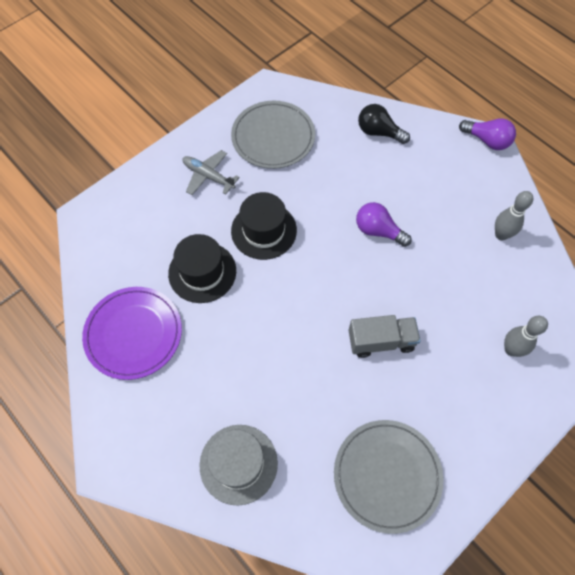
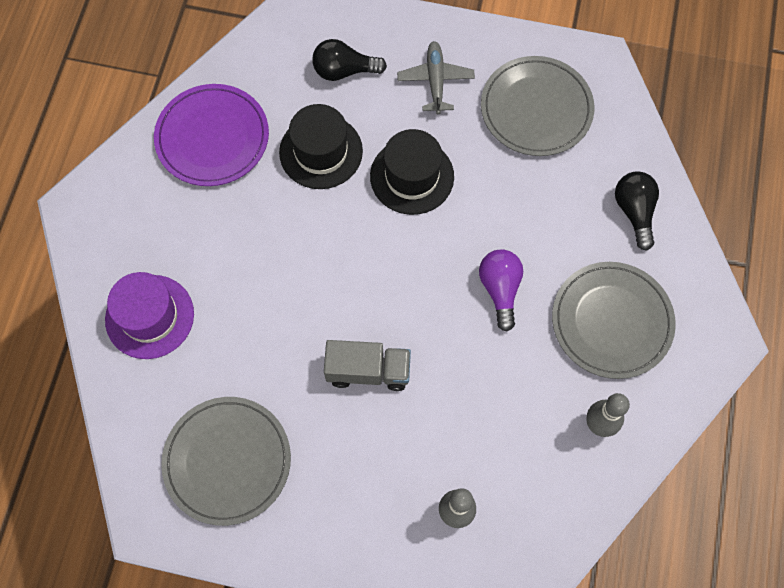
camera: 55 degrees right, 5 degrees up
grey hat [199,425,278,505] -> purple hat [105,272,194,359]
grey truck [348,315,421,358] -> grey truck turned 45 degrees counterclockwise [324,340,411,391]
purple light bulb [459,118,516,150] -> none
none -> black light bulb [312,39,387,81]
none -> grey plate [552,262,676,379]

